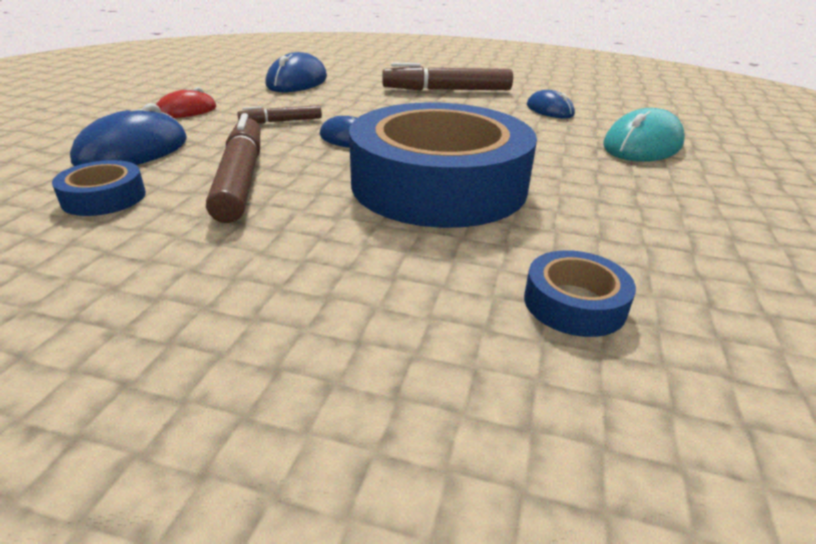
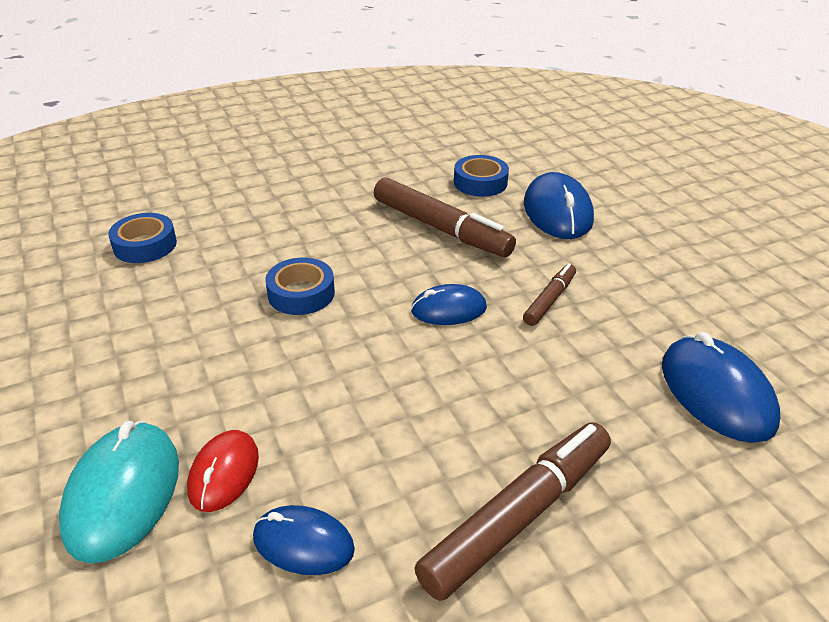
camera: 140 degrees right, 5 degrees up
red mouse [156,87,216,118] -> red mouse moved to [187,430,259,512]
blue tape [349,103,537,228] -> blue tape [265,258,335,315], size x0.40

